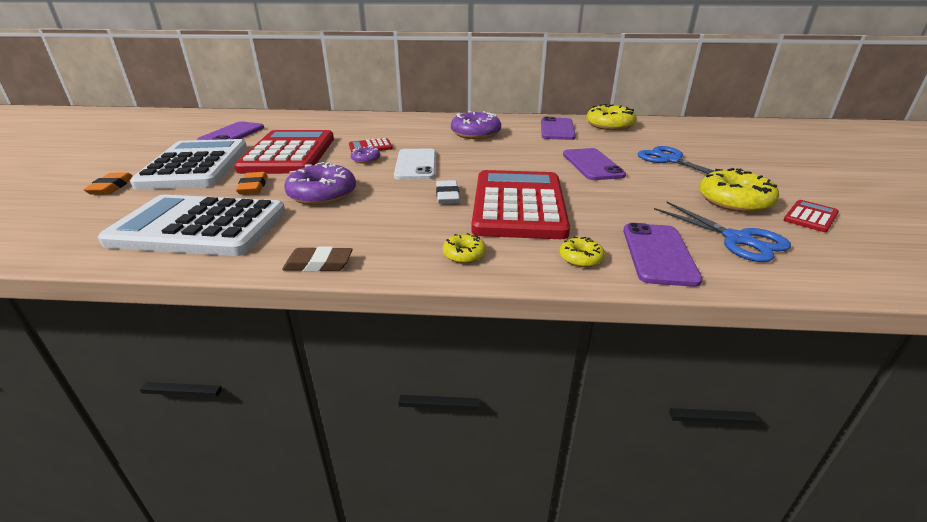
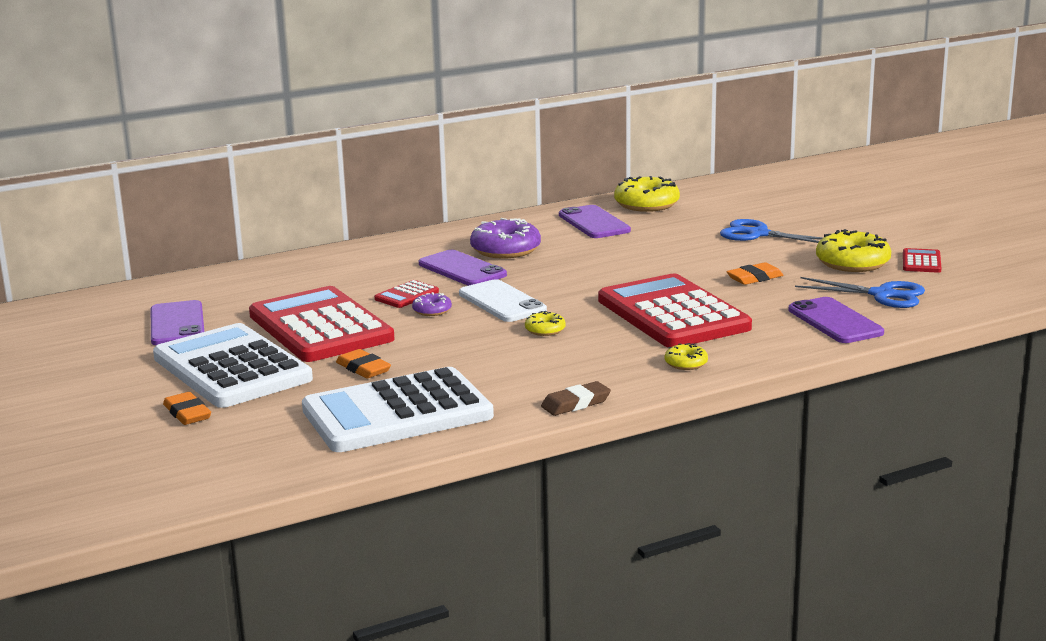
camera: 30 degrees left, 10 degrees down
purple donut [284,162,356,205] -> none
white eraser [436,180,460,204] -> none
yellow donut [560,237,605,267] -> yellow donut moved to [525,311,566,336]
purple phone [563,148,626,180] -> purple phone moved to [419,250,507,286]
none -> orange eraser [726,262,784,285]

